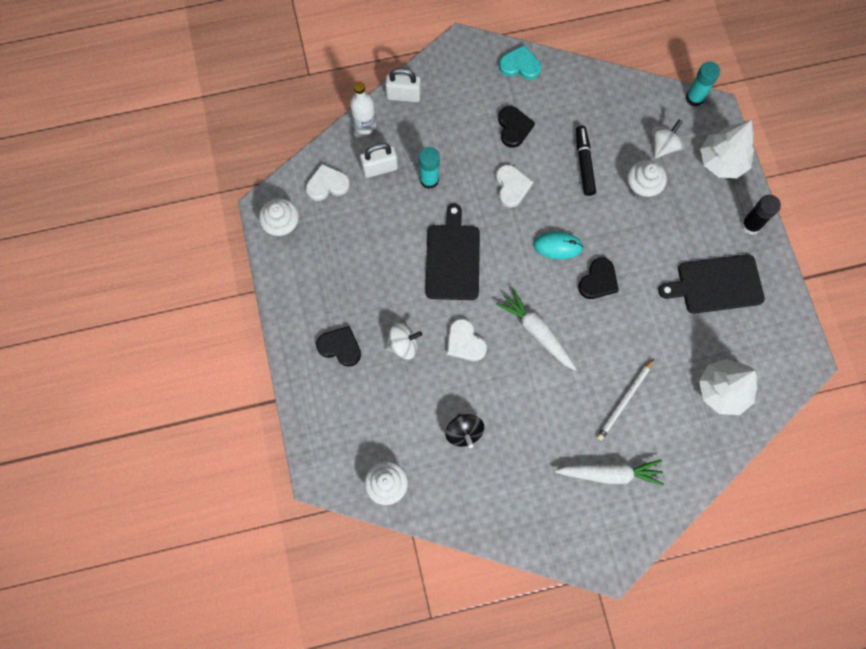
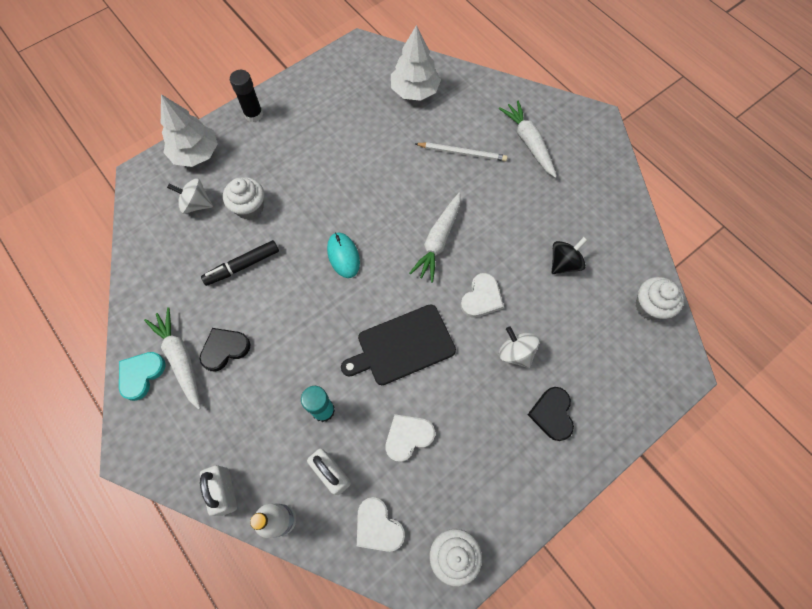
camera: 115 degrees left, 5 degrees down
white heart [496,165,533,207] -> white heart moved to [385,414,435,462]
turquoise heart [499,45,541,80] -> turquoise heart turned 45 degrees clockwise [119,352,166,401]
black heart [578,257,619,299] -> none
black cutting board [658,254,765,314] -> none
turquoise glue stick [686,62,720,107] -> none
none -> white carrot [144,307,201,410]

